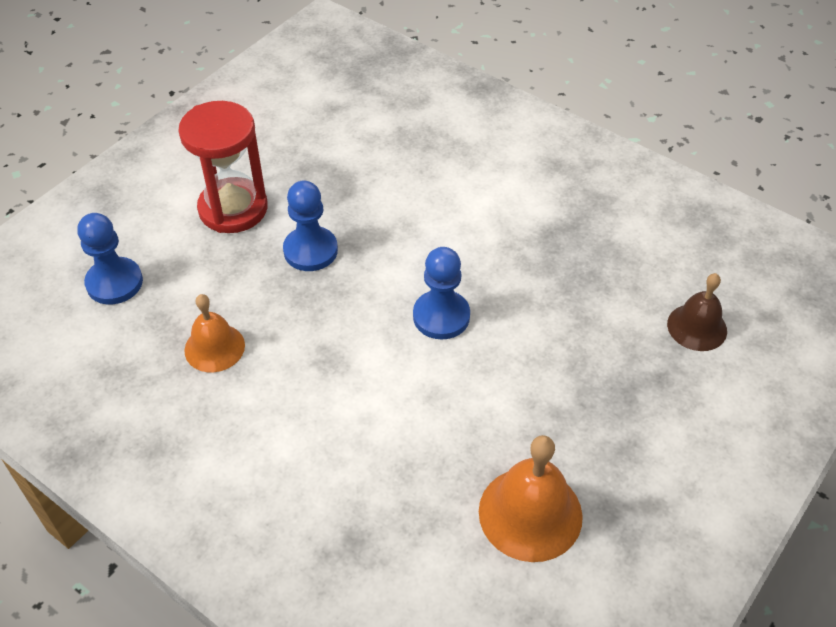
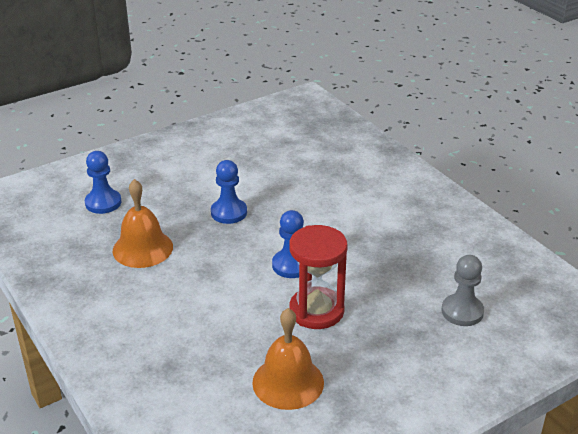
camera: 20 degrees right, 15 degrees down
red hourglass [178,101,268,233] -> red hourglass moved to [289,225,348,329]
orange bell [184,294,245,372] -> orange bell [112,179,173,268], size x1.53
brown bell [667,273,727,351] -> grey pawn [442,255,484,326]

